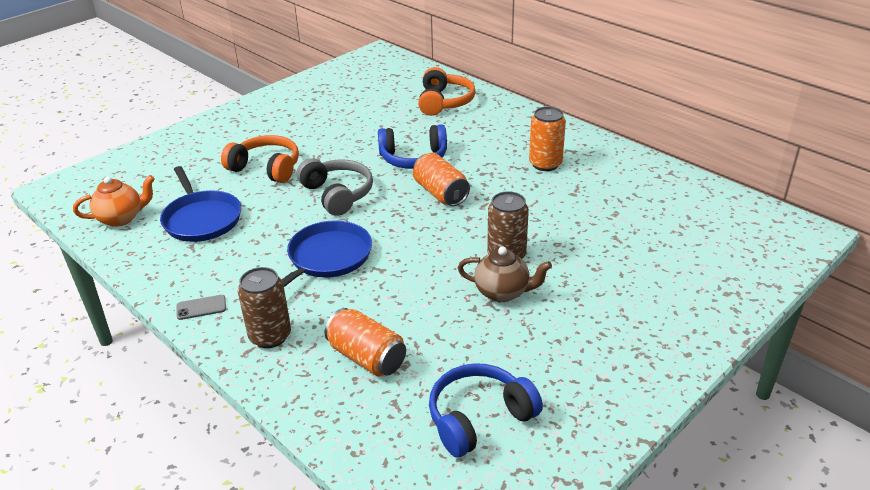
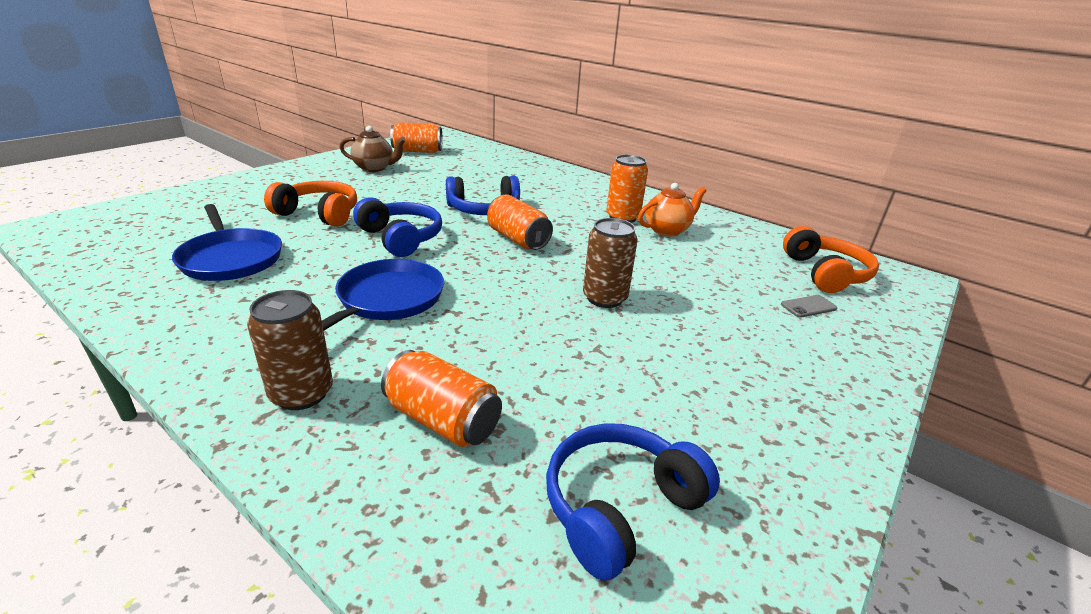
camera: 10 degrees left, 5 degrees down
orange teapot [73,175,155,227] -> orange teapot moved to [638,183,707,237]
grey phone [177,295,226,320] -> grey phone moved to [781,295,837,318]
grey headphones [297,158,373,216] -> blue headphones [353,197,442,257]
orange headphones [418,67,476,116] -> orange headphones moved to [783,226,879,293]
brown teapot [458,246,552,302] -> brown teapot moved to [339,126,406,172]
none -> orange can [390,122,443,153]

